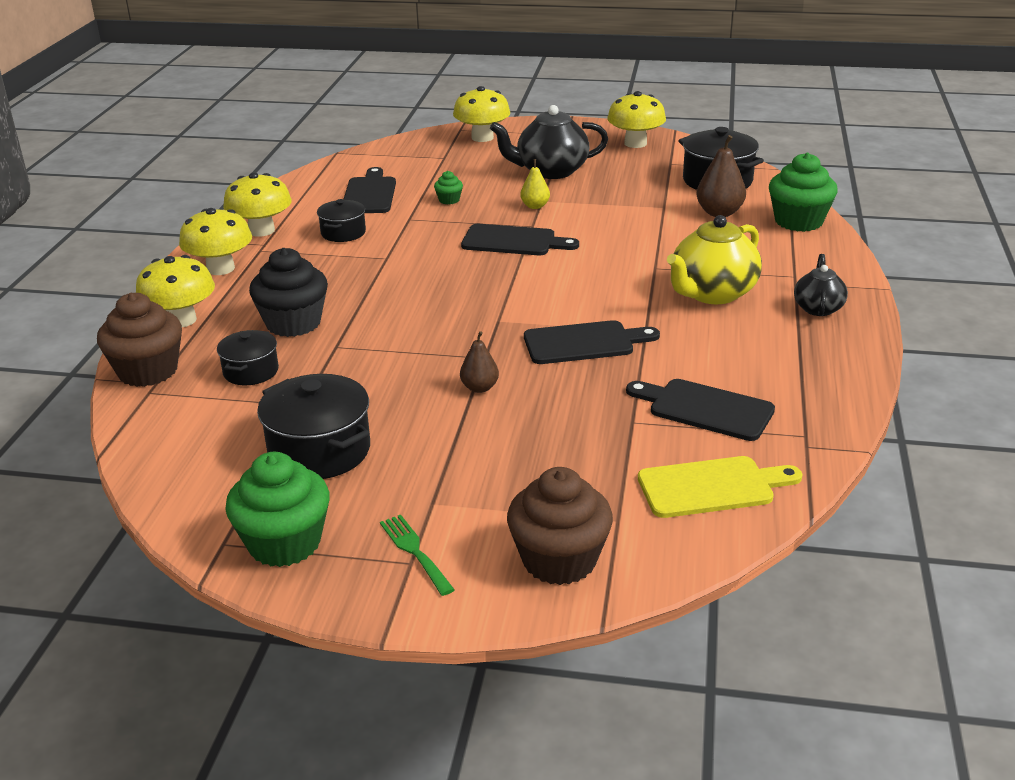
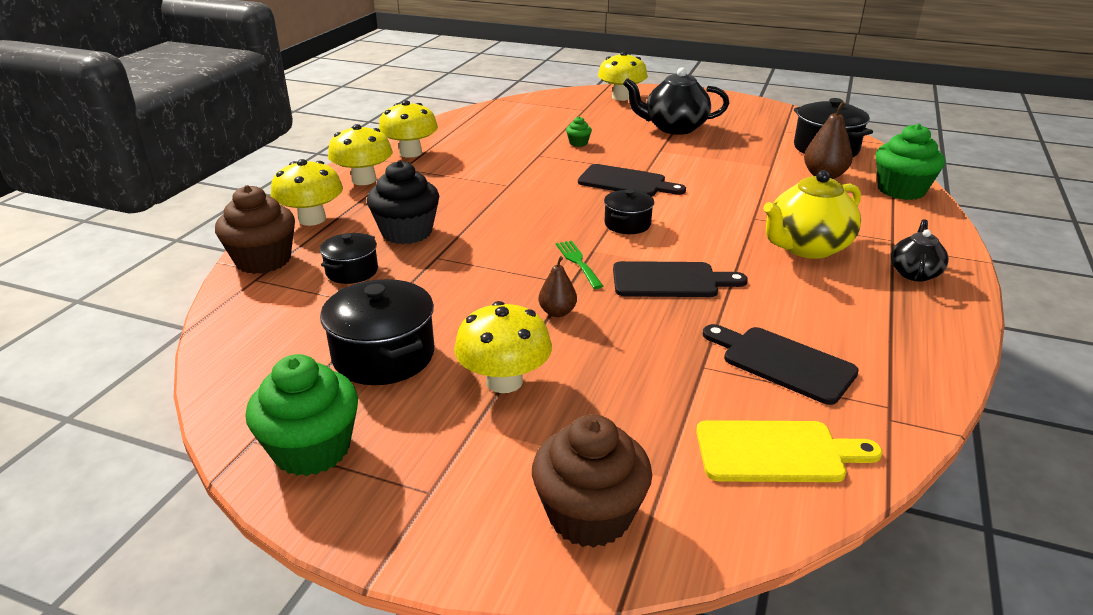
camera: 10 degrees right, 0 degrees up
black pot [317,199,366,242] -> black pot moved to [604,189,654,234]
black cutting board [343,167,396,213] -> none
green fork [380,515,455,596] -> green fork moved to [556,241,603,289]
yellow pear [520,159,550,209] -> none
yellow mushroom [607,91,666,148] -> yellow mushroom moved to [454,301,552,393]

